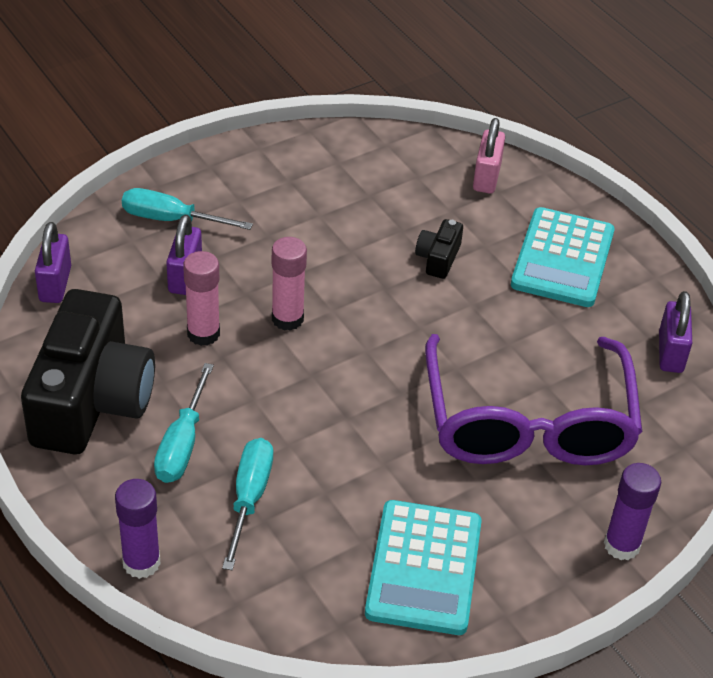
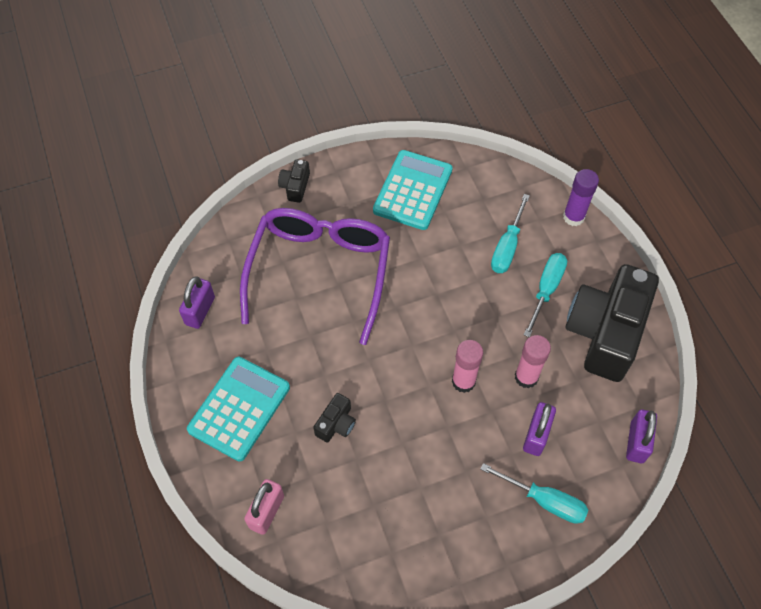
camera: 165 degrees left, 15 degrees up
purple glue stick [604,463,661,560] -> black camera [278,159,310,203]

